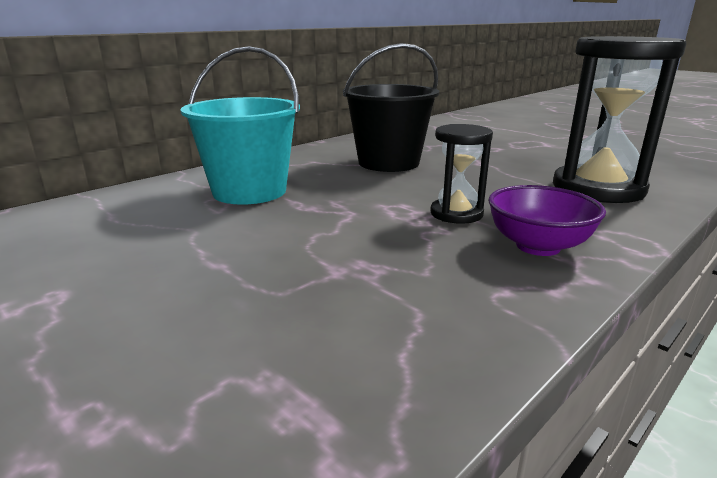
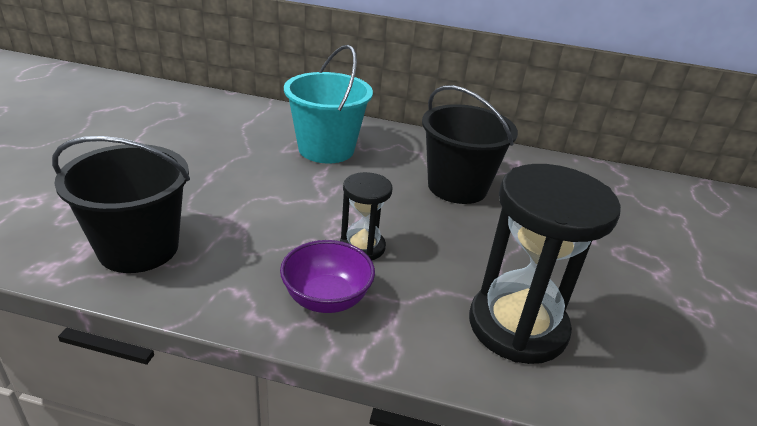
camera: 55 degrees right, 10 degrees up
none -> black bucket [52,136,190,273]

